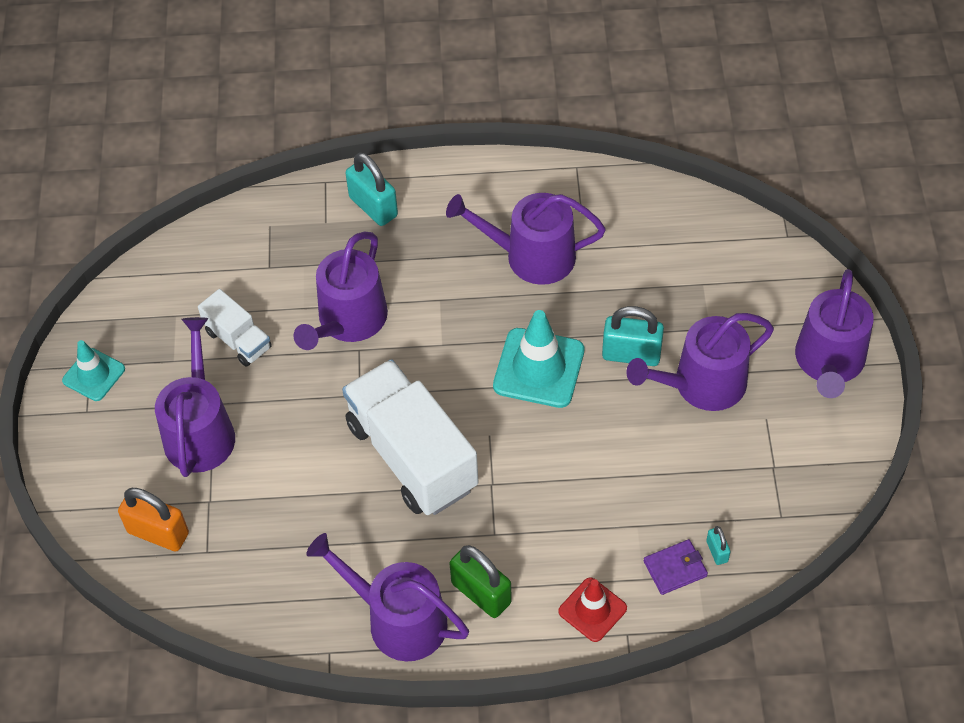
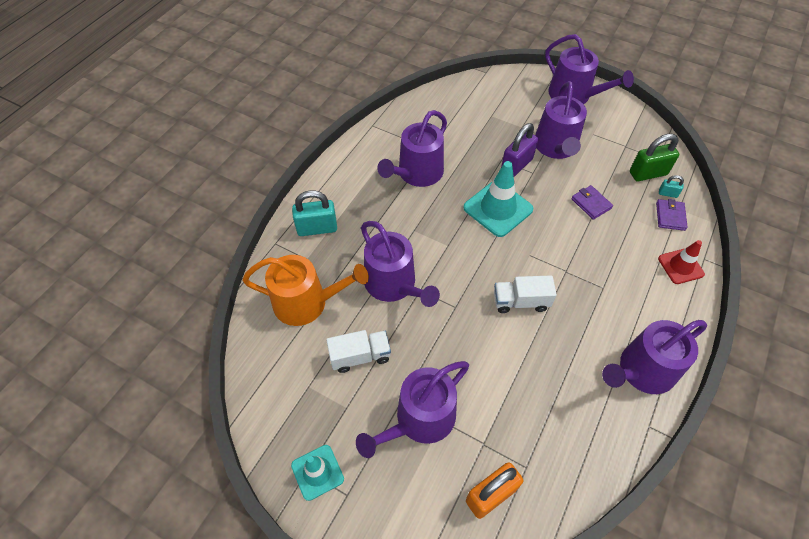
camera: 60 degrees left, 0 degrees up
purple watering can [155,317,235,477] -> purple watering can turned 75 degrees counterclockwise [356,361,469,458]
white truck [342,359,478,515] -> white truck [494,275,557,313], size x0.50
green padlock [449,545,512,618] -> green padlock moved to [630,134,679,181]
turquoise padlock [602,306,664,366] -> purple padlock [501,123,538,177]
none -> orange watering can [242,255,369,326]
none -> purple wallet [571,185,613,220]

